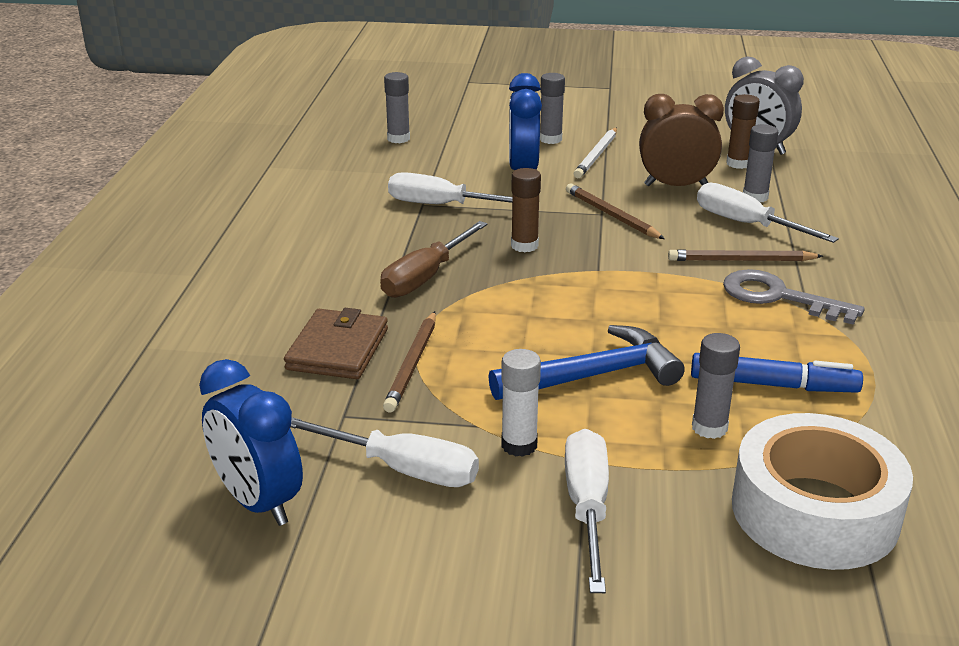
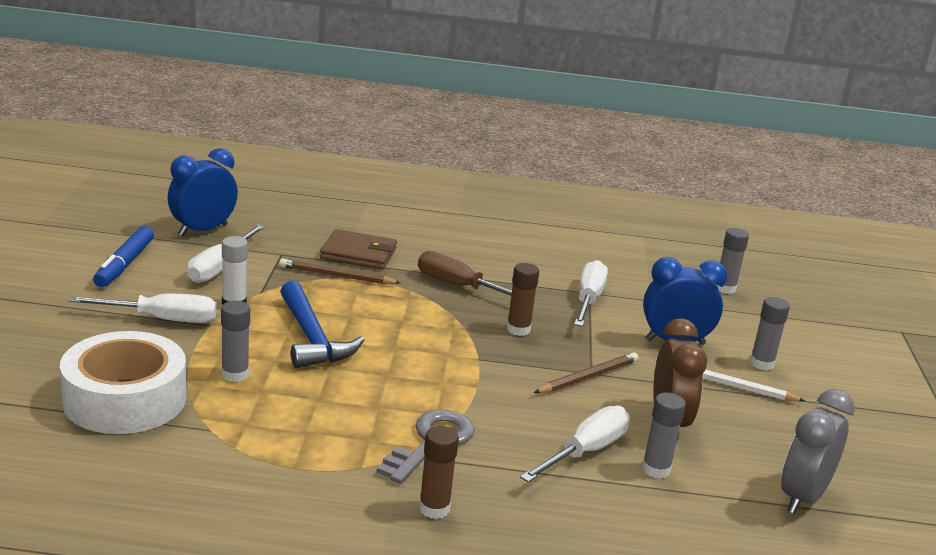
camera: 85 degrees right, 5 degrees down
brown pencil [668,249,823,261] -> none
blue marker [691,353,863,393] -> blue marker moved to [93,226,154,287]
brown glue stick [726,94,760,169] -> brown glue stick moved to [419,426,459,519]

